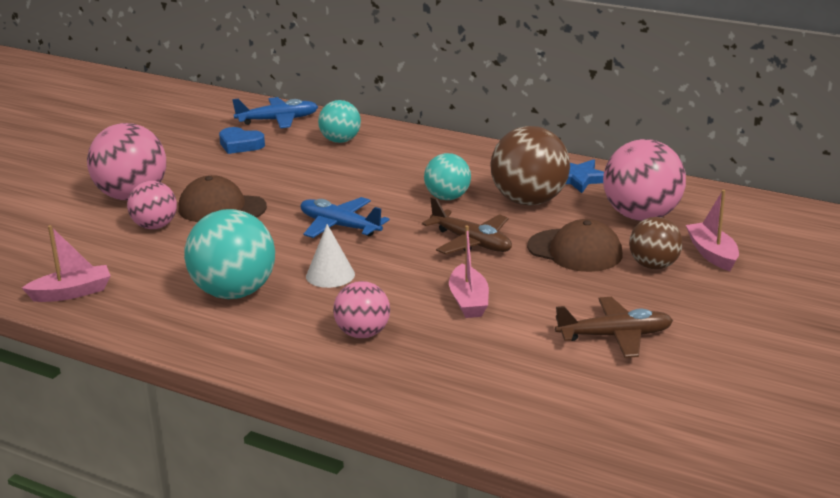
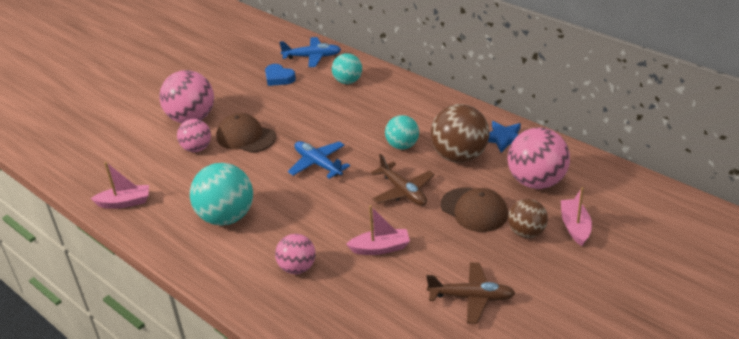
camera: 15 degrees right, 10 degrees up
white cone [306,224,355,288] -> none
pink boat [449,226,489,318] -> pink boat turned 105 degrees counterclockwise [346,205,410,255]

